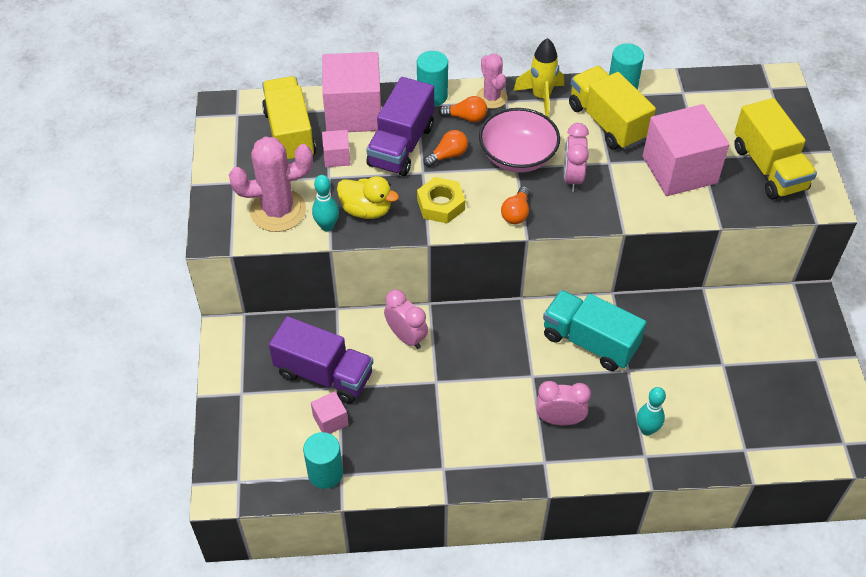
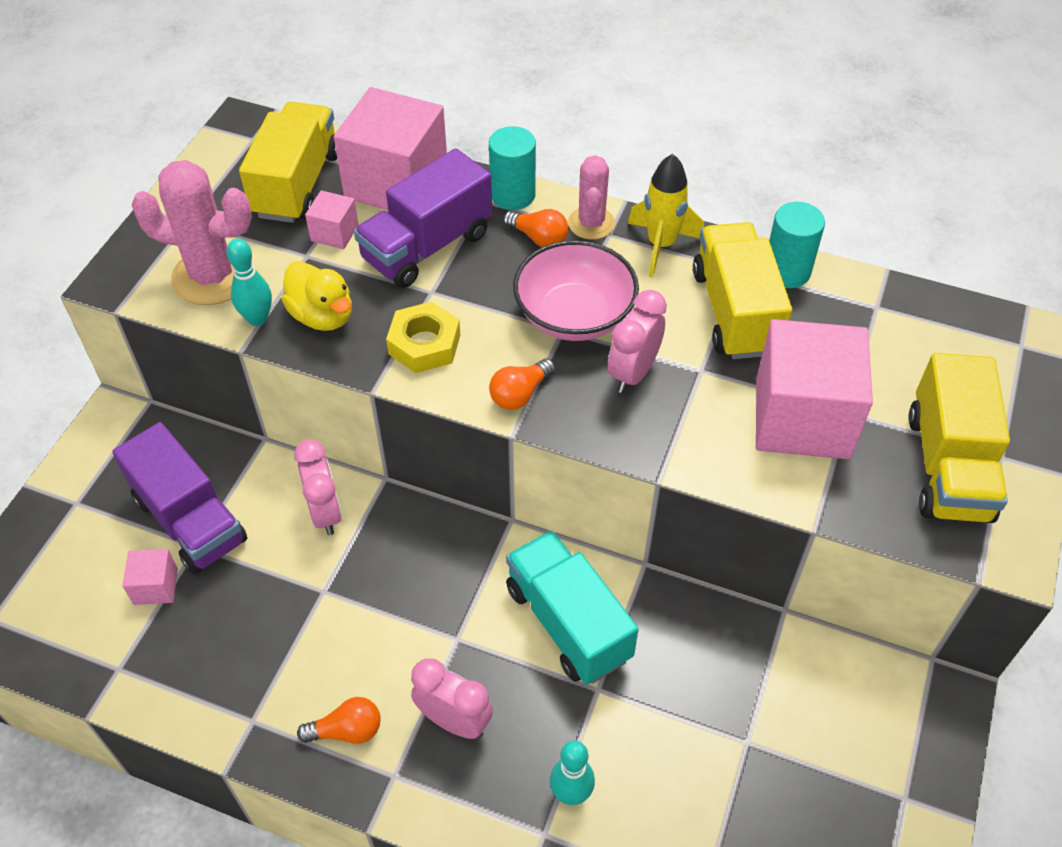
camera: 25 degrees right, 0 degrees up
turquoise cylinder [303,432,343,489] -> none
orange light bulb [423,130,468,167] -> orange light bulb moved to [297,697,381,744]

